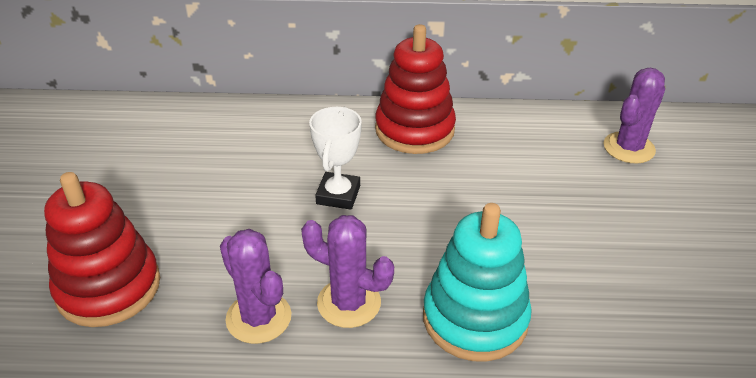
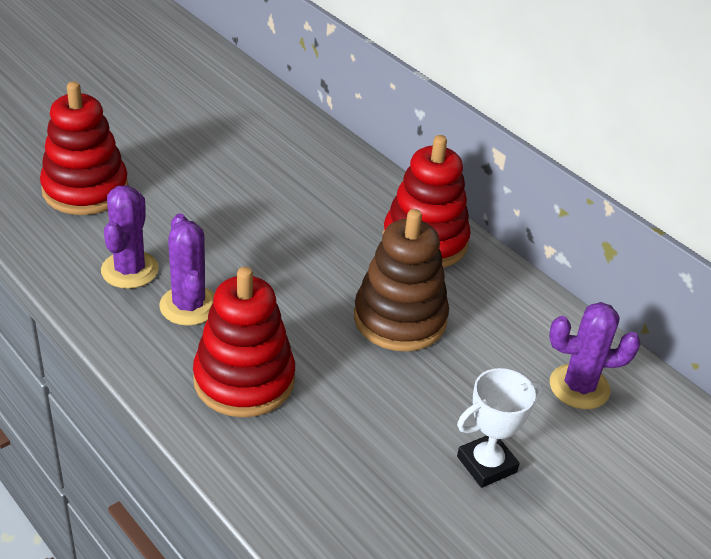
camera: 45 degrees right, 0 degrees up
white trophy [309,107,362,210] -> white trophy moved to [457,368,543,488]
turquoise stacking toy [423,203,532,362] -> red stacking toy [193,267,295,417]
none -> brown stacking toy [354,209,449,352]

